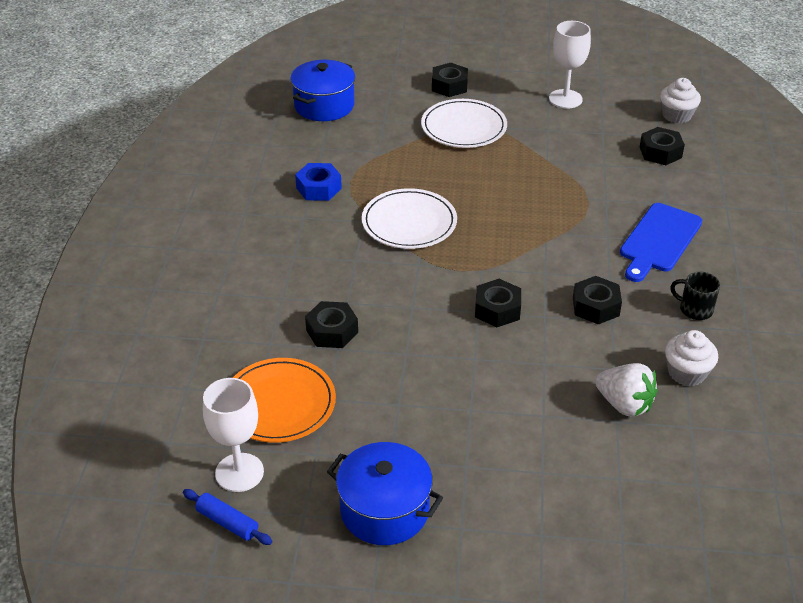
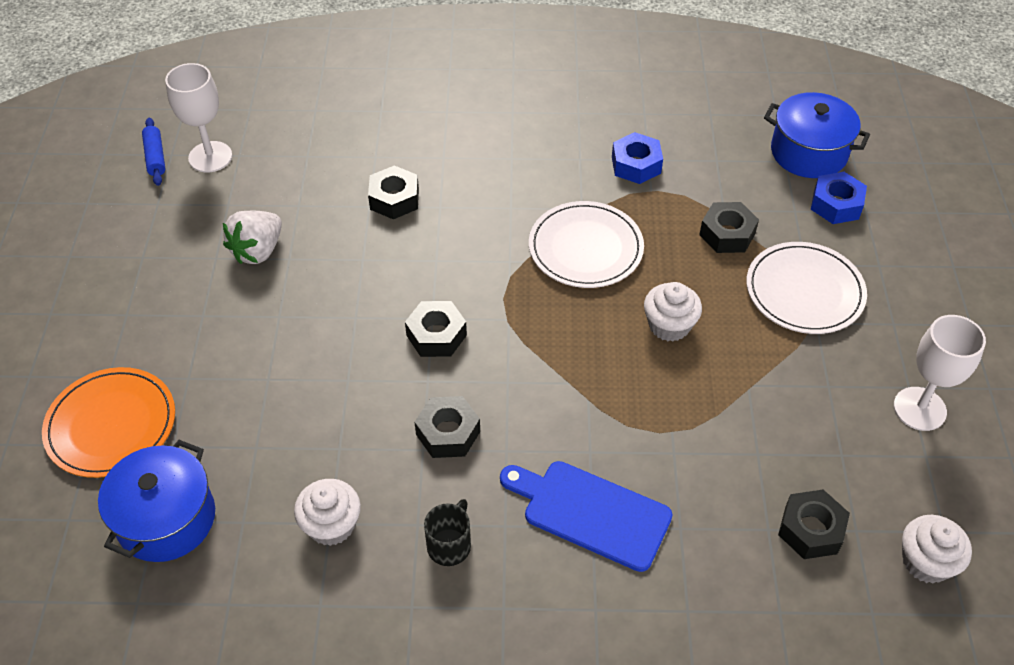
camera: 85 degrees right, 10 degrees up
blue rolling pin [183,489,272,545] -> blue rolling pin turned 45 degrees counterclockwise [142,118,165,186]
orange plate [233,358,336,443] -> orange plate moved to [42,367,175,478]
blue pot [327,442,443,545] -> blue pot moved to [98,440,215,562]
black nut [432,63,468,97] -> black nut moved to [699,202,759,253]
white strawberry [595,363,658,417] -> white strawberry moved to [223,211,282,264]
none -> white cupcake [644,282,702,342]
none -> blue nut [811,172,867,224]

